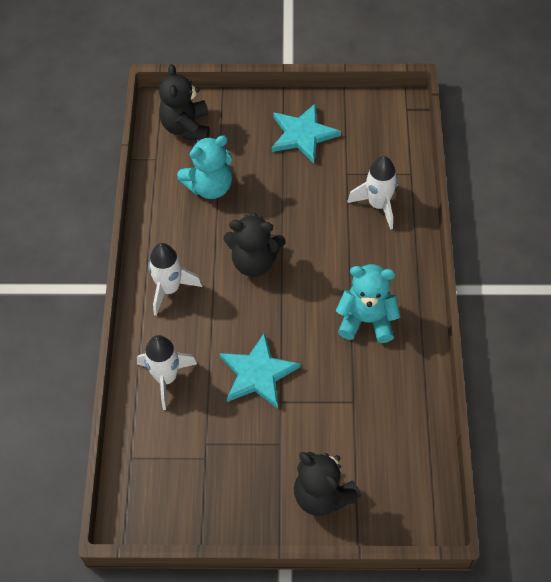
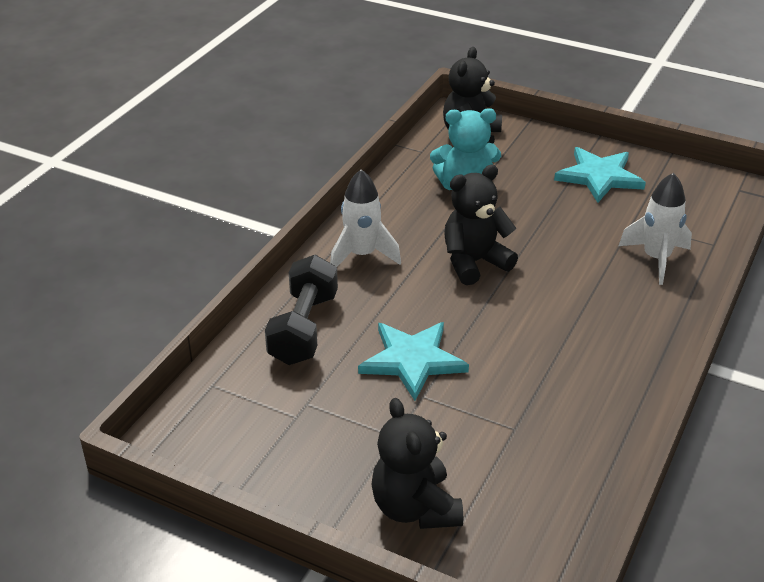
camera: 25 degrees right, 20 degrees down
white rocket [137,335,197,410] -> black dumbbell [265,255,338,365]
black teddy bear [224,213,285,277] -> black teddy bear turned 120 degrees clockwise [444,165,518,285]
turquoise teddy bear [336,264,400,343] -> none

